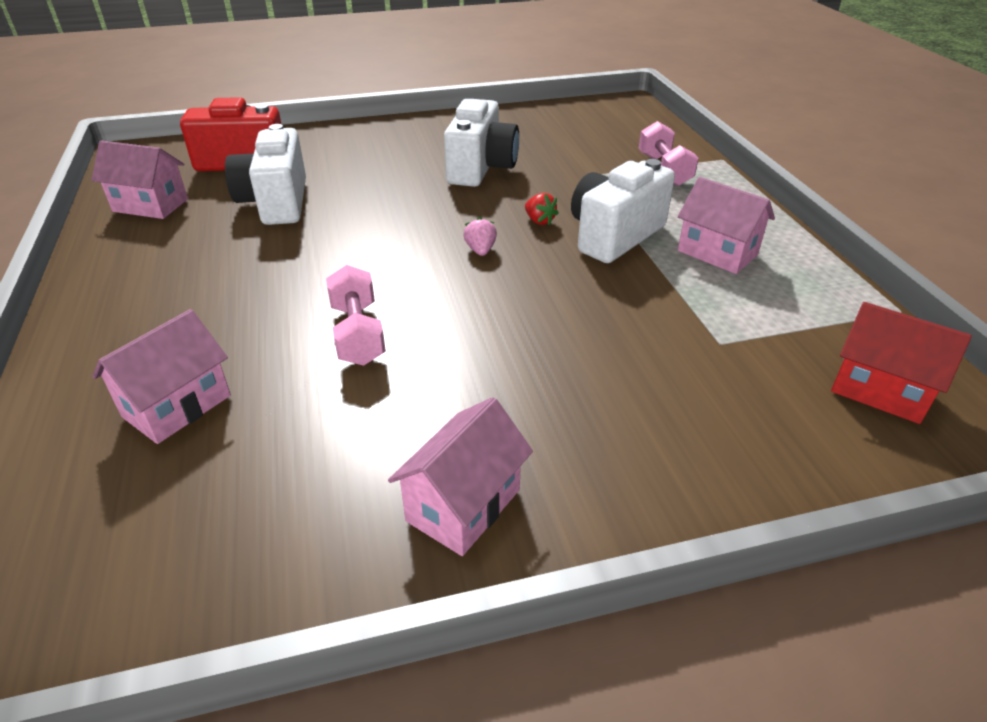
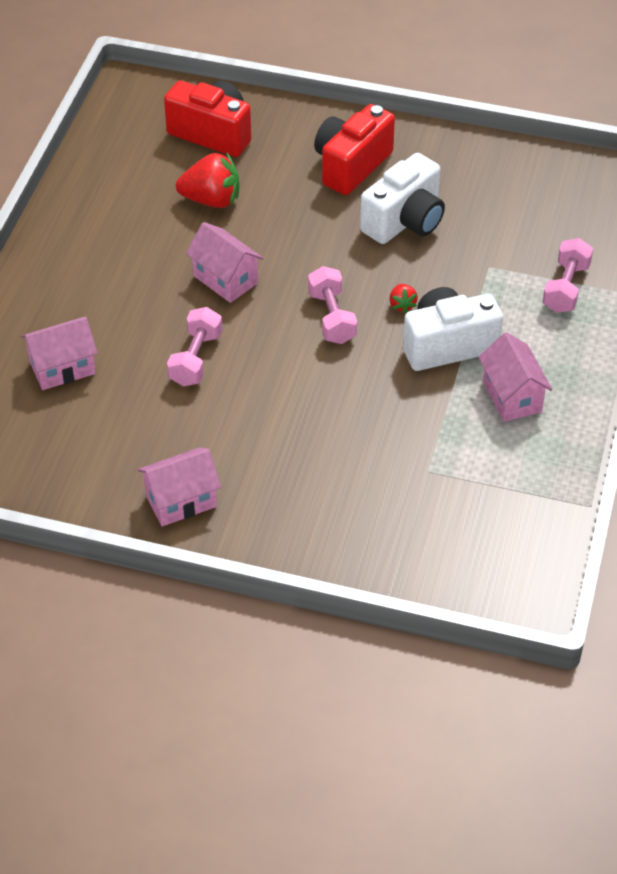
camera: 30 degrees right, 10 degrees up
pink house [92,140,188,219] -> pink house moved to [186,222,264,303]
white camera [225,124,306,225] -> red strawberry [176,153,239,208]
pink strawberry [463,217,497,256] -> pink dumbbell [308,266,357,344]
red house [831,302,972,424] -> none
none -> red camera [314,104,395,195]

